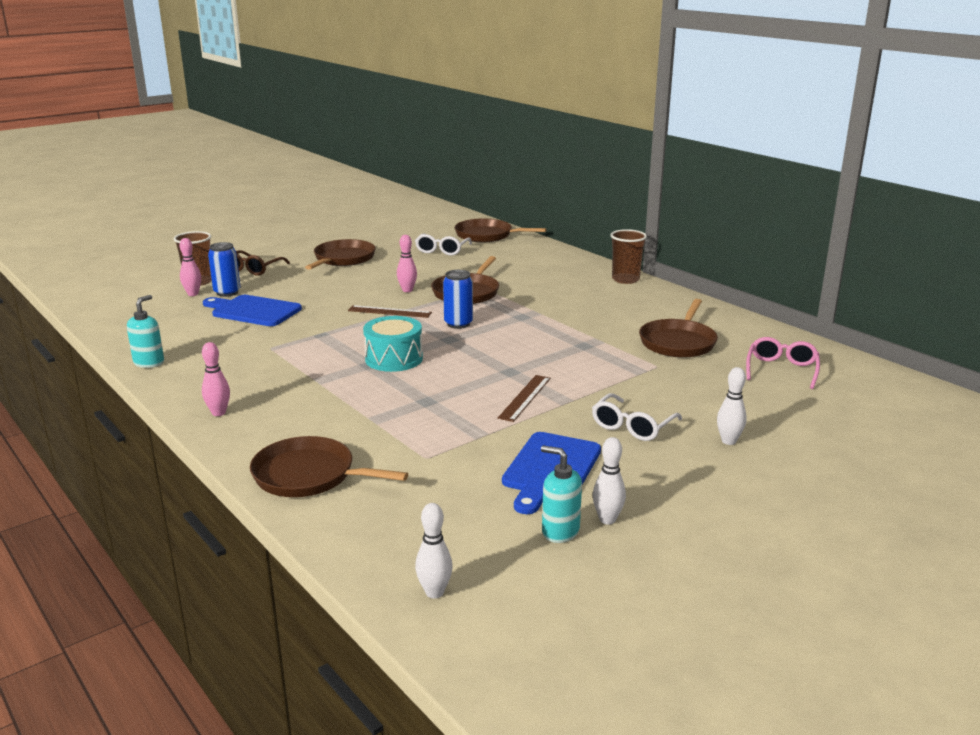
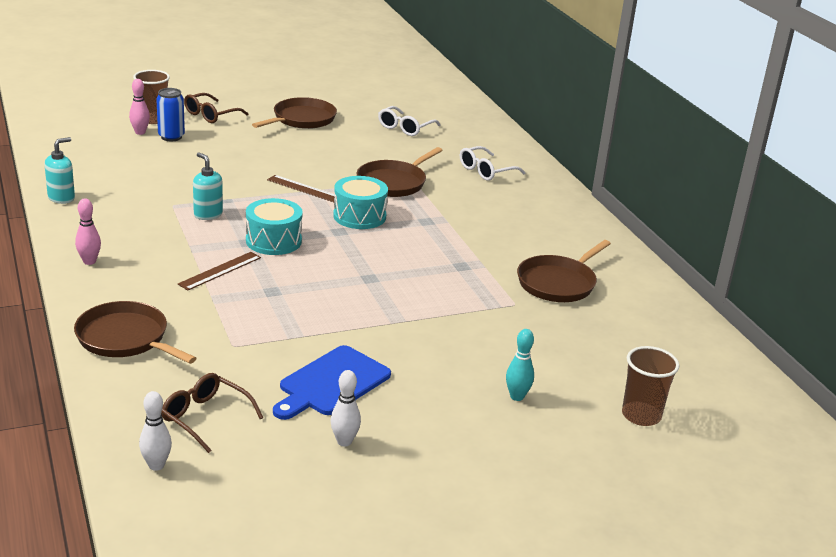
camera: 15 degrees right, 5 degrees up
blue cutting board [203,295,302,326] -> none
pink bowling pin [397,235,417,292] -> none
blue can [443,270,473,329] -> turquoise drum [333,176,388,229]
brown pan [455,219,547,243] -> none
brown ruler [498,375,551,422] -> brown ruler moved to [178,252,261,291]
turquoise soap dispenser [541,445,582,543] -> turquoise soap dispenser moved to [193,152,223,220]
white glasses [592,393,682,441] -> white glasses moved to [460,146,526,181]
brown cup [611,229,647,284] -> brown cup moved to [622,346,679,426]
white bowling pin [717,367,747,445] -> turquoise bowling pin [506,329,534,401]
pink glasses [746,337,820,389] -> none
none -> brown glasses [161,373,263,453]

